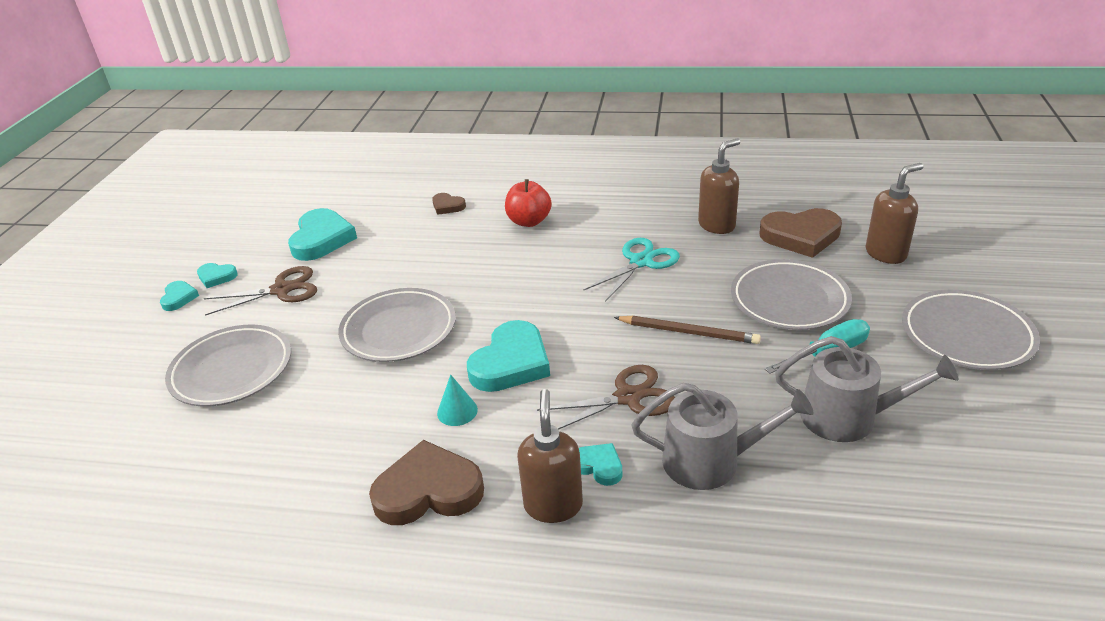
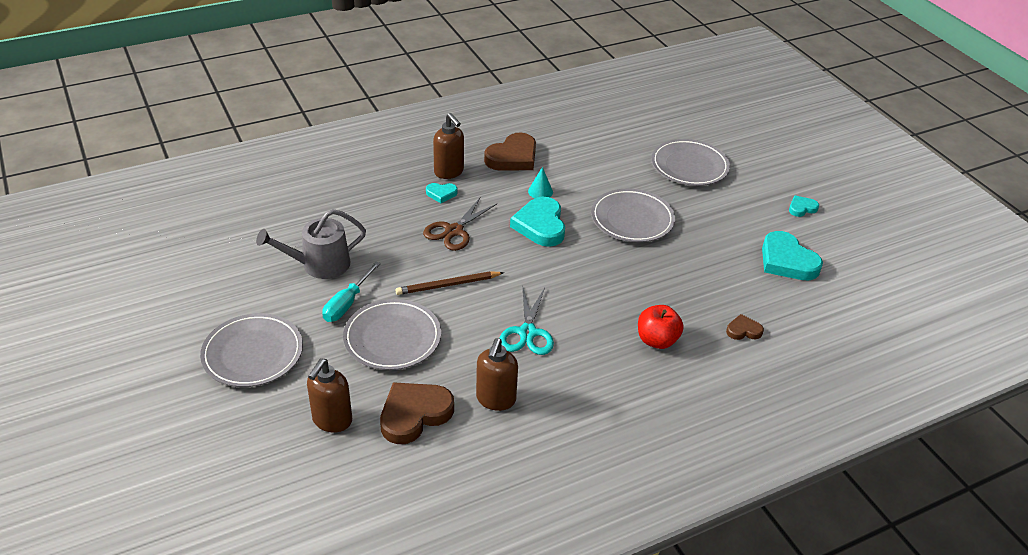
camera: 140 degrees right, 5 degrees up
turquoise heart [160,281,199,311] -> none
brown scissors [204,266,317,316] -> none
grey watering can [632,383,814,490] -> none

